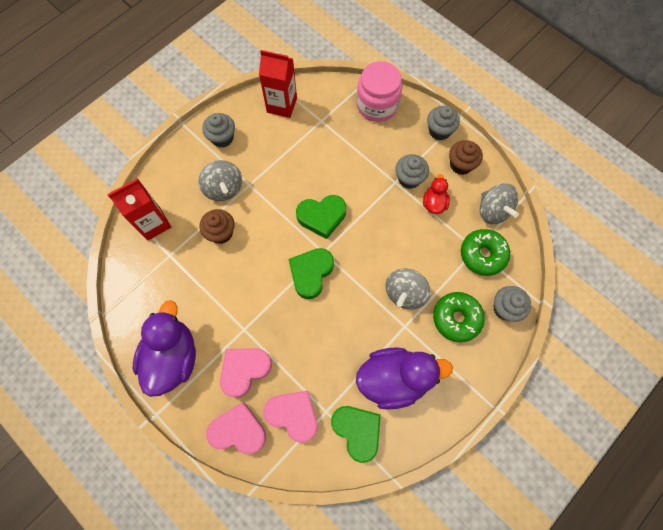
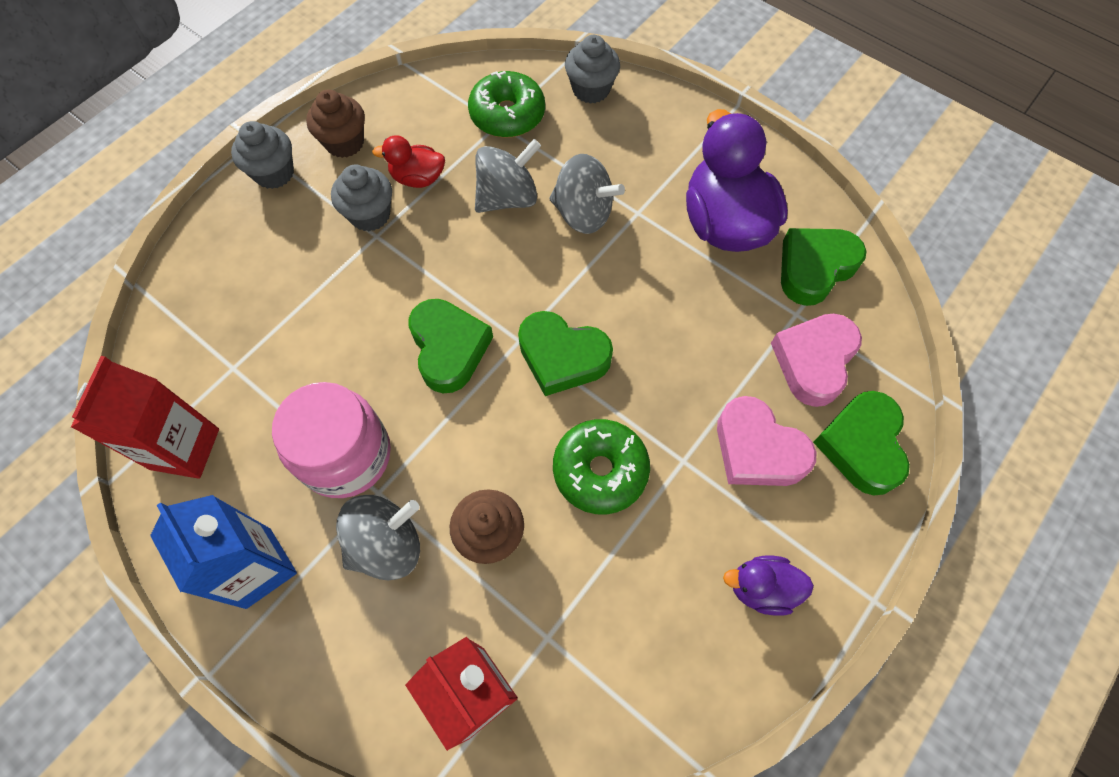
camera: 95 degrees left, 5 degrees down
purple duck [133,300,196,397] -> purple duck [723,556,814,615], size x0.50
grey cupcake [202,113,235,148] -> blue carton [150,495,297,609]
pink heart [206,402,266,454] -> green heart [813,391,910,496]
pink jar [356,61,402,122] -> pink jar moved to [272,382,391,498]
green donut [433,292,485,342] -> green donut moved to [553,419,650,514]
grey spinning top [480,183,519,224] -> grey spinning top moved to [475,139,541,213]

